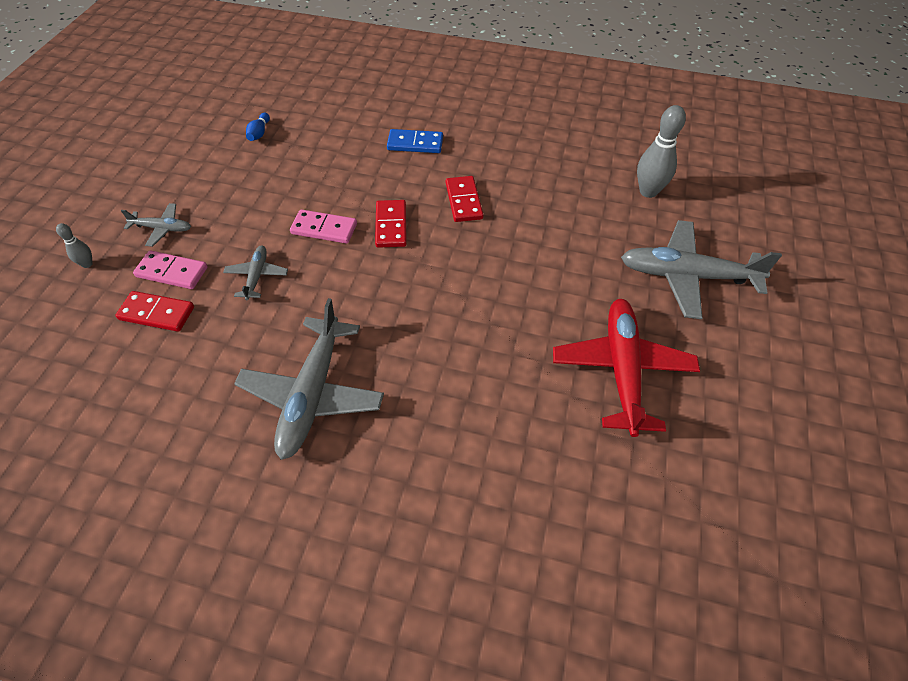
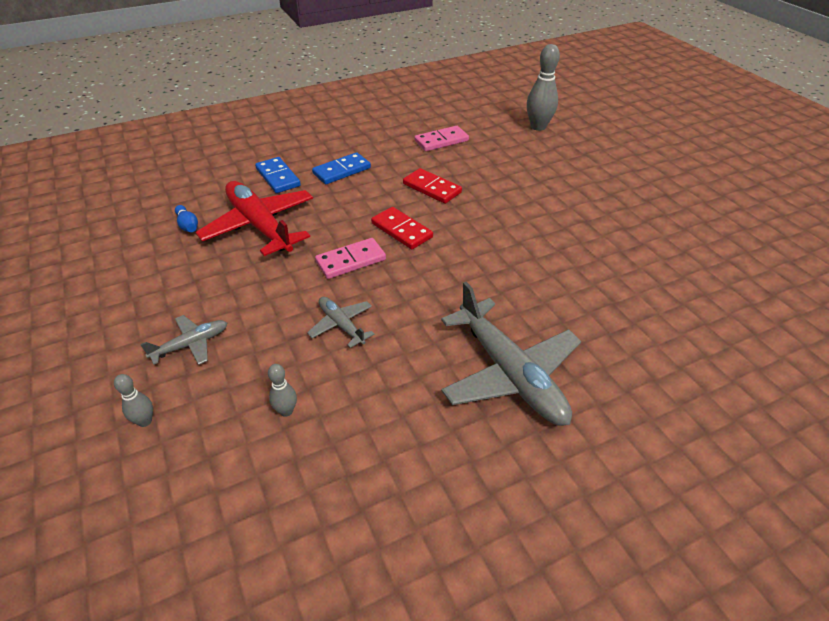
camera: 40 degrees left, 10 degrees down
red domino [115,291,194,332] -> grey bowling pin [268,364,297,417]
pink domino [133,250,207,289] -> pink domino moved to [415,126,469,151]
red plane [553,299,700,437] -> red plane moved to [196,181,313,256]
grey plane [621,220,782,319] -> none
none -> blue domino [255,157,301,193]

